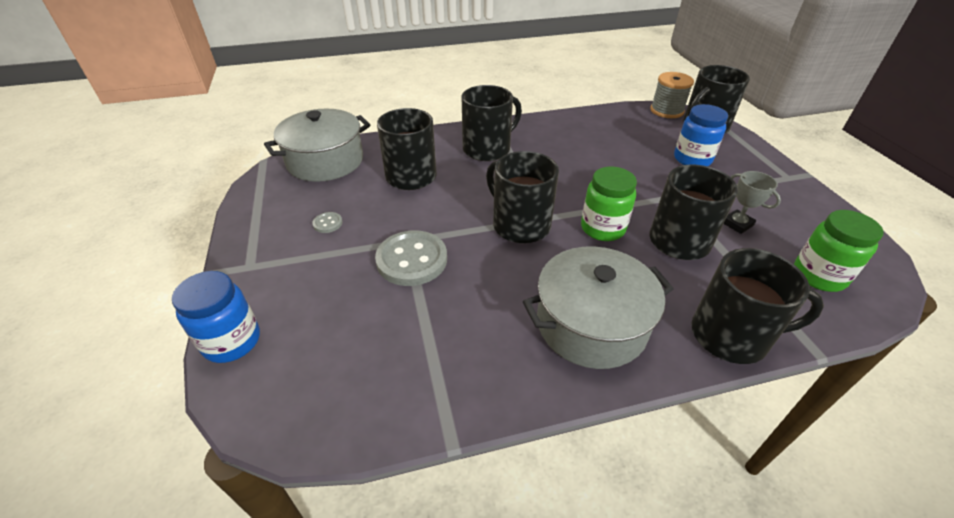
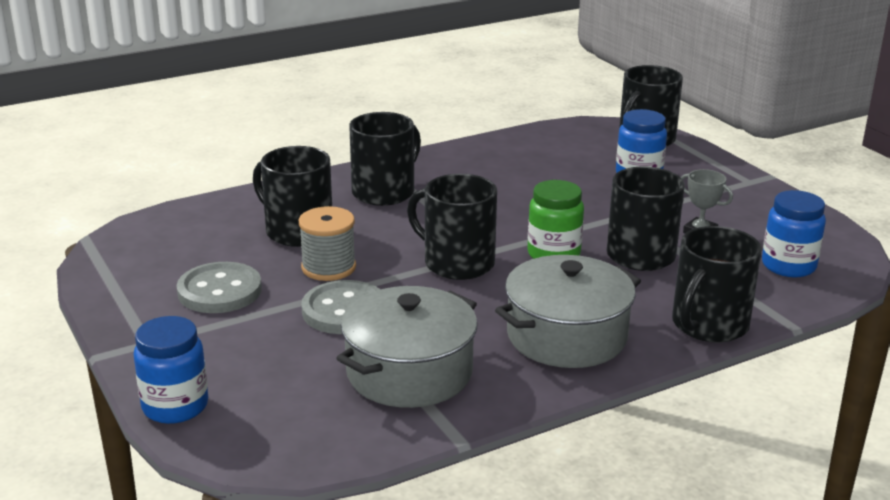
camera: 15 degrees left, 15 degrees down
grey pot [264,109,370,182] -> grey pot moved to [336,286,477,408]
grey button [312,212,343,233] -> grey button [177,262,262,313], size x2.27
grey spool [650,72,694,118] -> grey spool moved to [299,206,356,281]
black mug [691,248,824,364] -> black mug turned 135 degrees clockwise [672,226,762,343]
green jar [794,210,884,292] -> blue jar [762,190,826,277]

